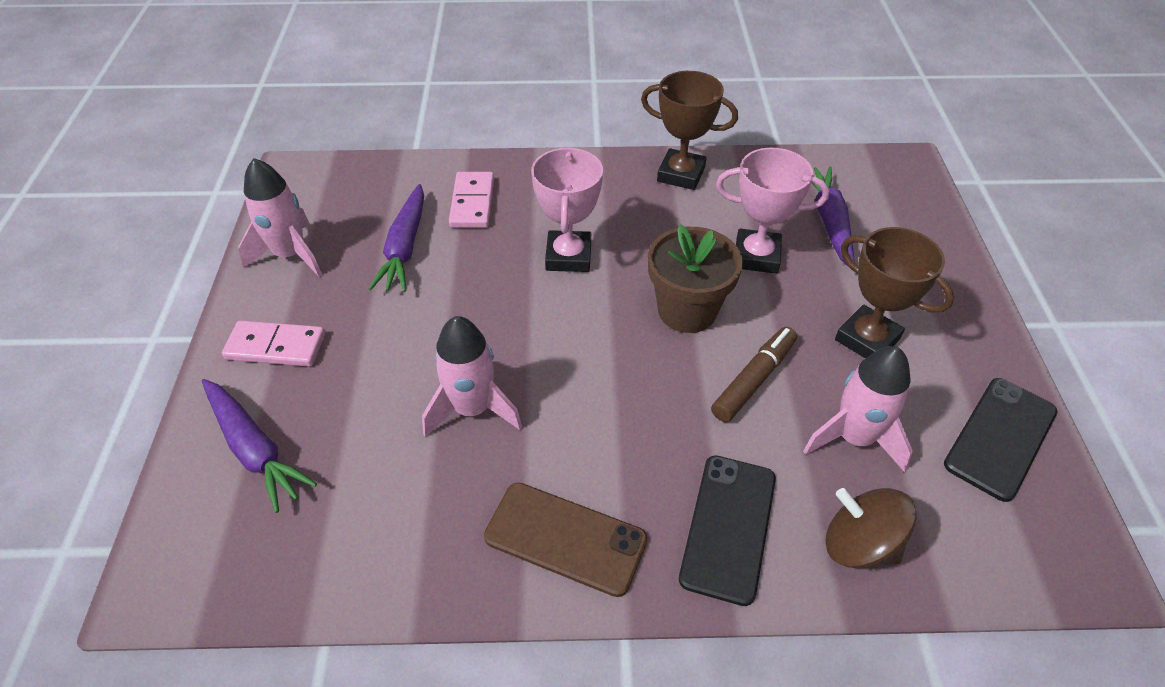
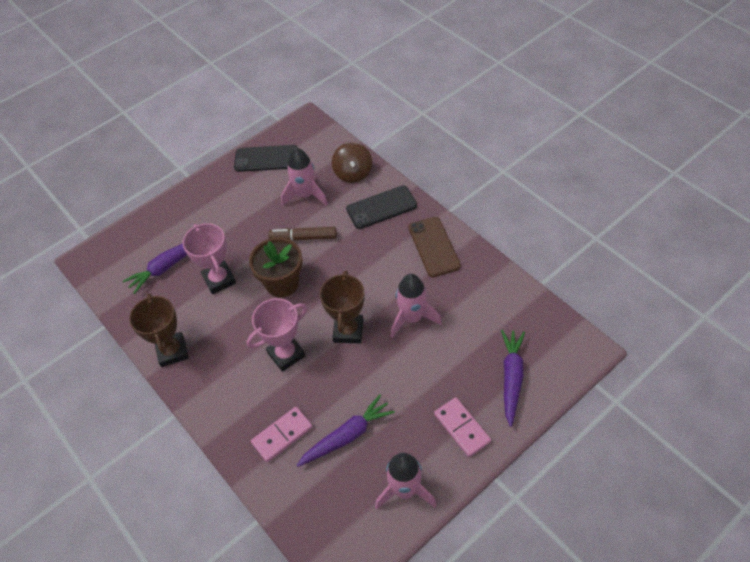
camera: 125 degrees left, 5 degrees up
brown trophy [835,227,954,358] -> brown trophy moved to [320,271,365,343]

